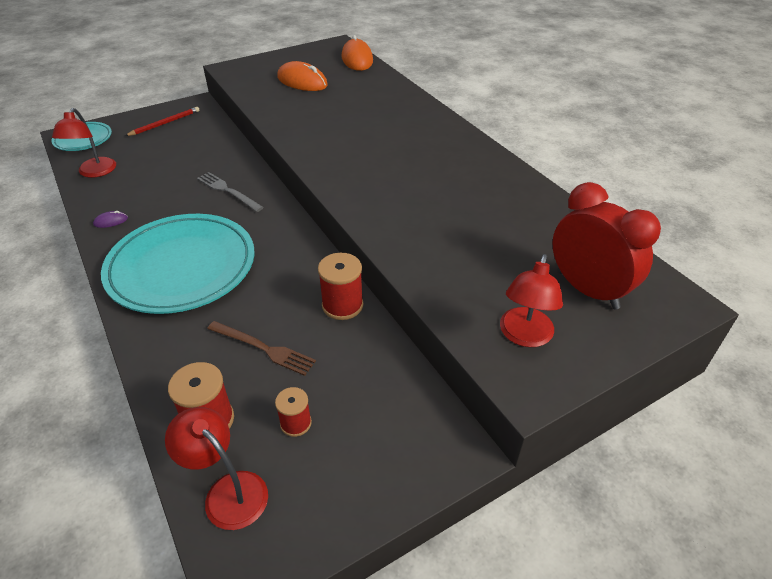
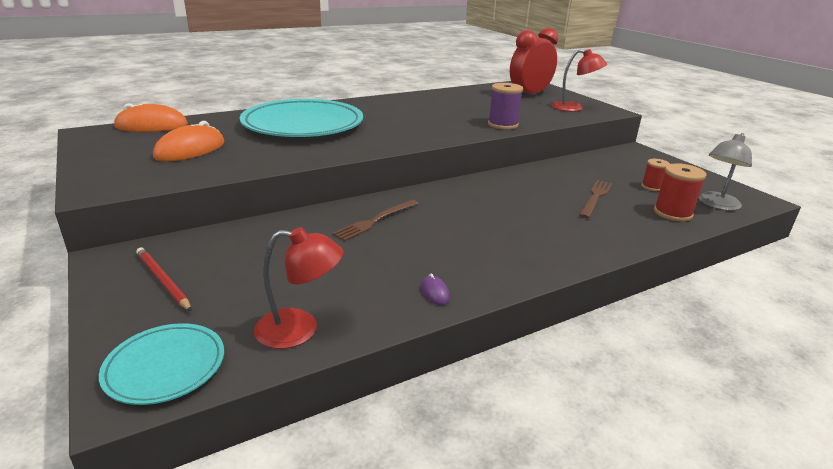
camera: 90 degrees left, 15 degrees down
turquoise plate [101,214,255,314] -> turquoise plate moved to [240,99,363,137]
red lamp [165,407,268,530] -> grey lamp [699,133,752,211]
grey fork [197,172,264,212] -> brown fork [332,200,419,241]
red spool [318,253,363,320] -> none
none -> purple spool [488,83,523,130]

